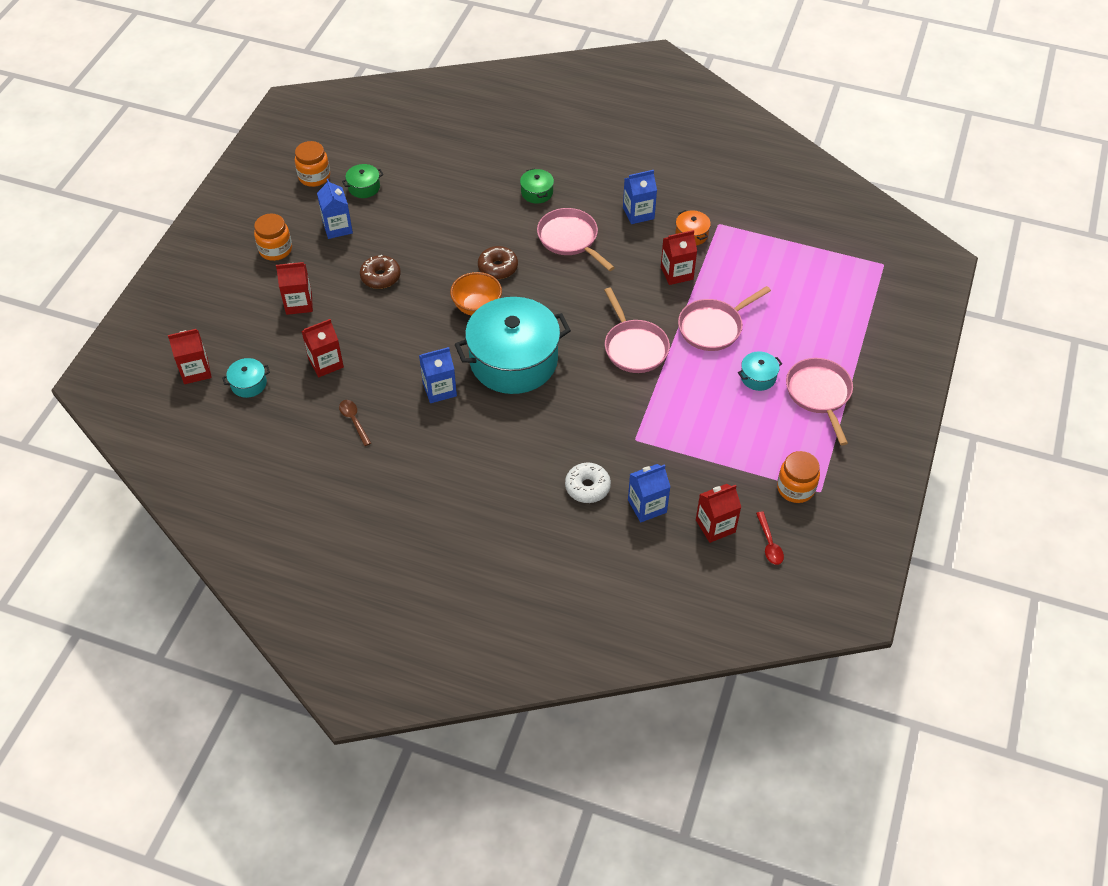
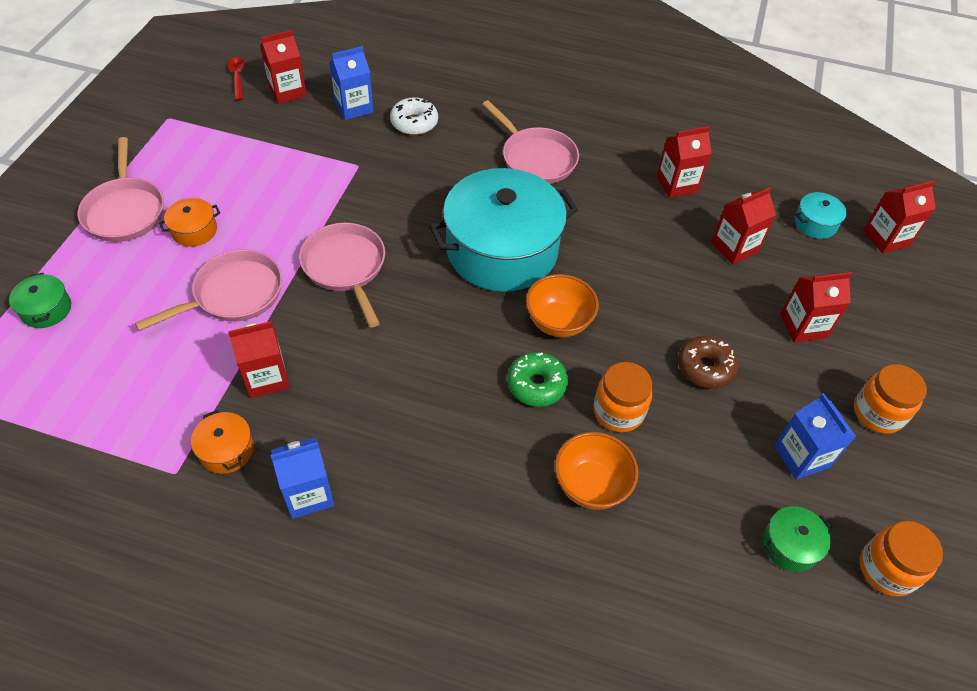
camera: 175 degrees right, 0 degrees up
brown spoon [339,400,371,446] -> red carton [657,126,712,198]
blue carton [419,347,457,403] -> none
brown donut [478,246,518,279] -> green donut [507,352,568,407]
green pot [520,168,554,204] -> green pot moved to [9,273,71,328]
pink pan [537,208,615,271] -> pink pan moved to [482,100,579,184]
turquoise pot [738,351,782,391] -> orange pot [159,198,220,247]
orange jar [777,451,820,503] -> orange jar moved to [593,362,652,432]
none -> orange bowl [555,432,639,510]

